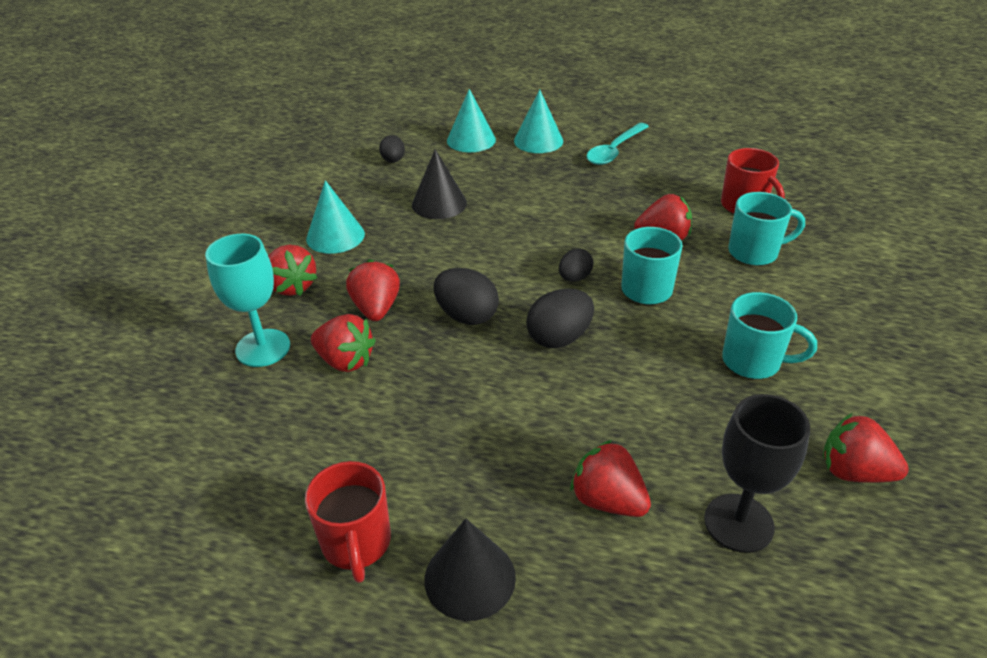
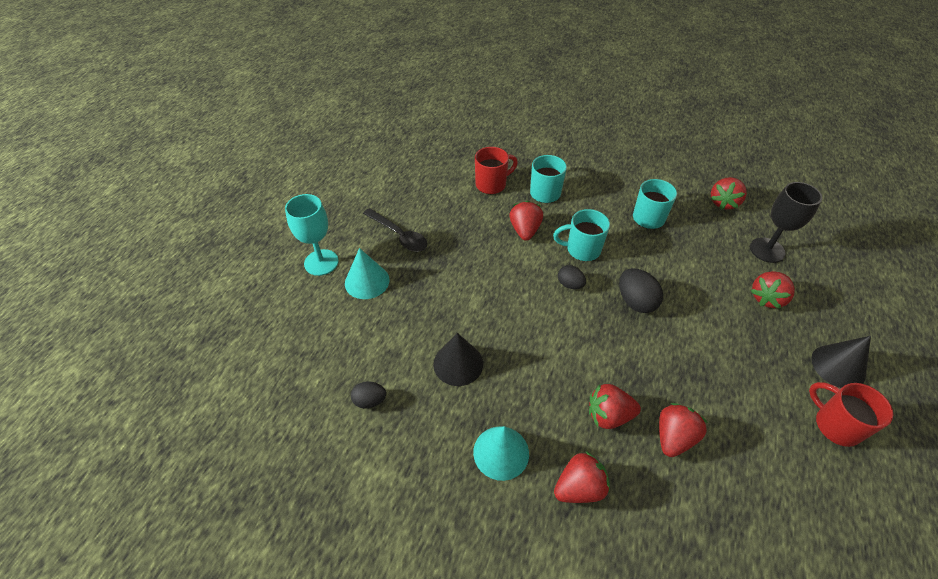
camera: 85 degrees left, 10 degrees up
turquoise goblet [205,234,290,367] -> turquoise goblet moved to [285,194,339,276]
red mug [305,461,391,583] -> red mug turned 120 degrees counterclockwise [809,382,894,447]
black egg [433,268,499,325] -> none
turquoise cone [447,89,496,152] -> none
turquoise spoon [586,123,649,165] -> black spoon [363,208,428,252]

